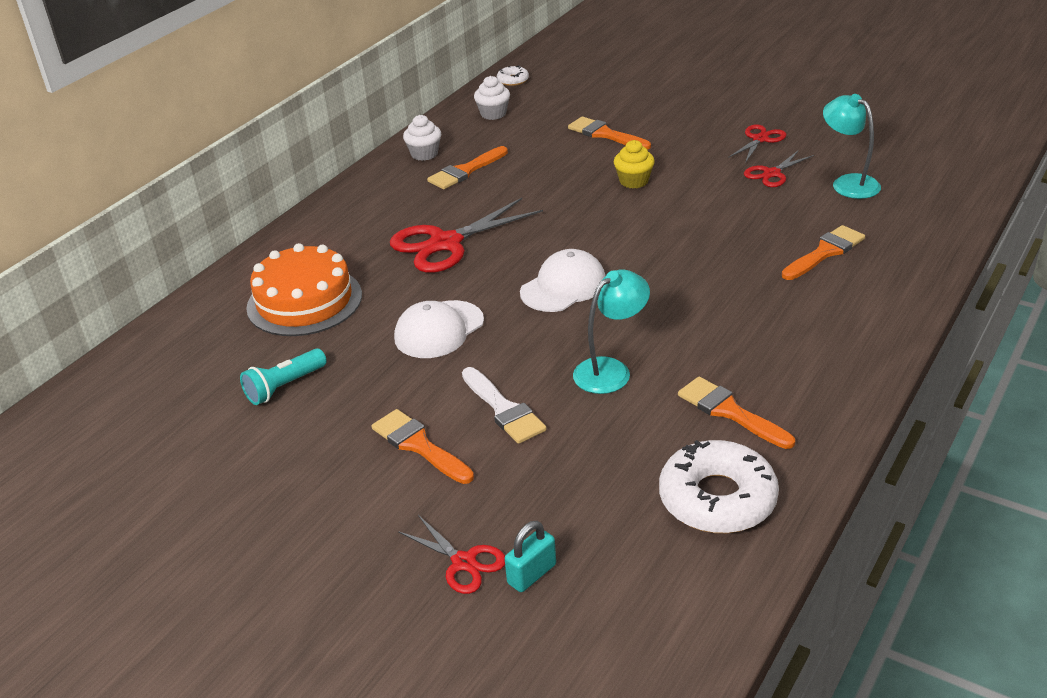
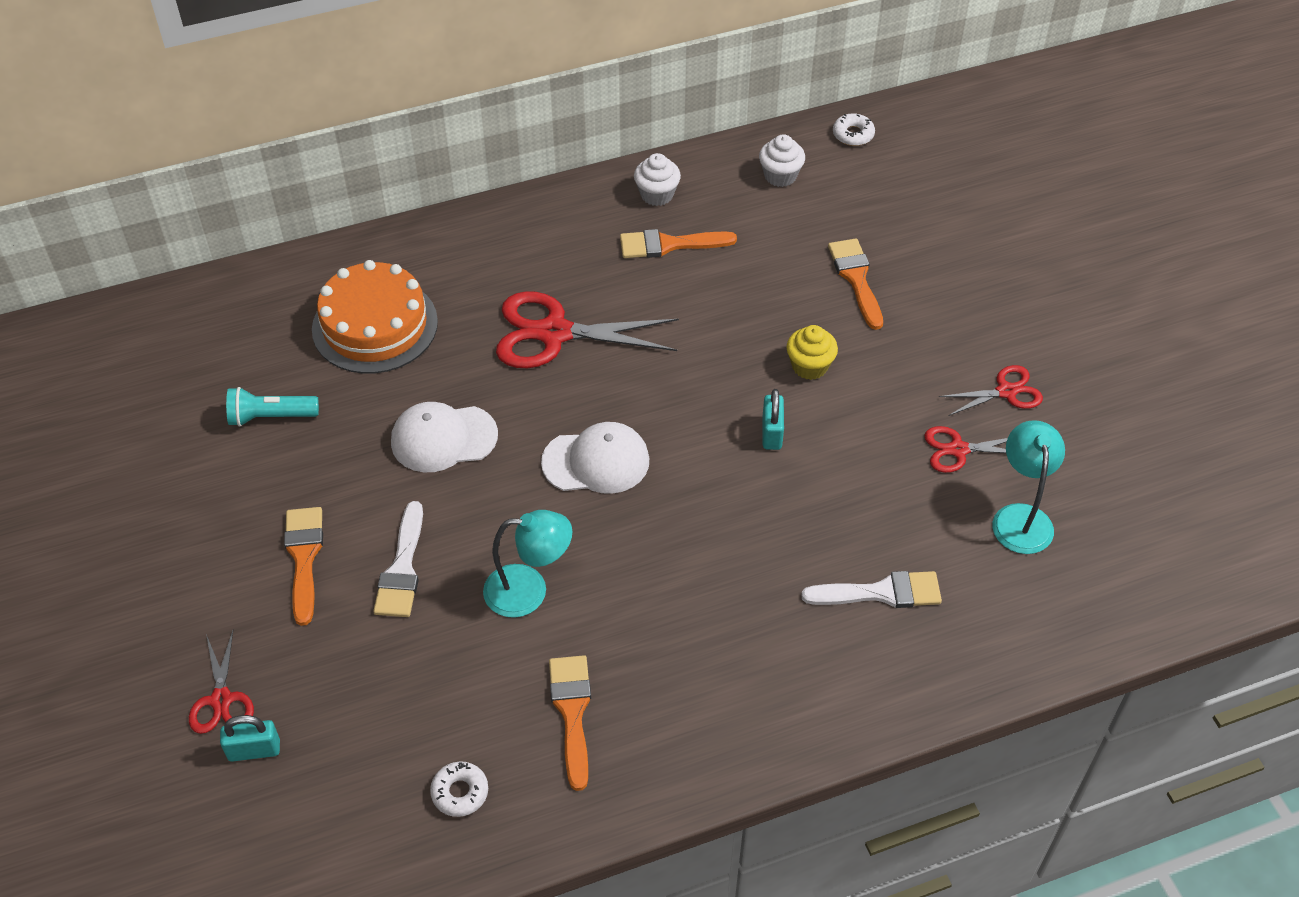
camera: 35 degrees right, 15 degrees up
white donut [659,440,779,533] -> white donut [430,761,488,817], size x0.47
orange brush [782,225,865,280] -> white brush [801,571,942,608]
none -> turquoise padlock [763,389,784,450]

